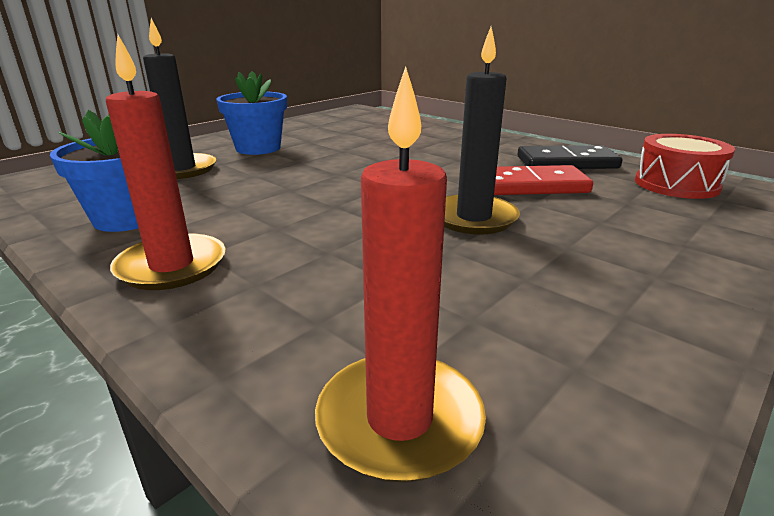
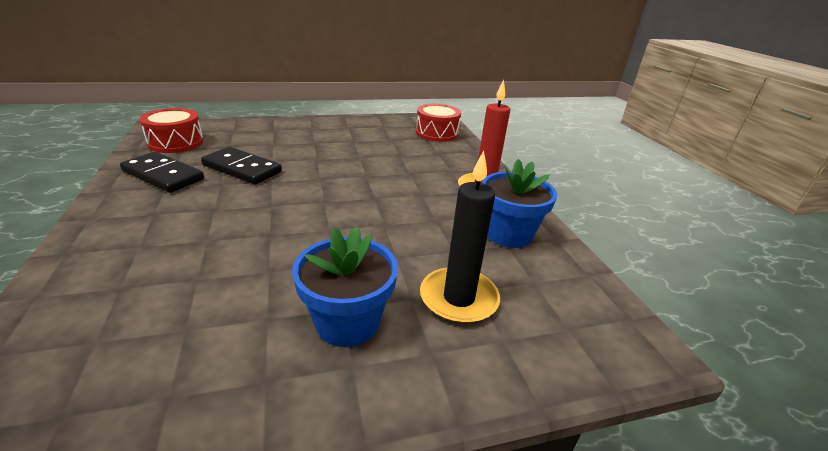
camera: 150 degrees left, 5 degrees up
red candle [315,66,486,483] -> red drum [416,104,461,142]
black candle [444,27,520,234] -> none
red domino [494,165,593,195] -> black domino [201,147,282,184]

